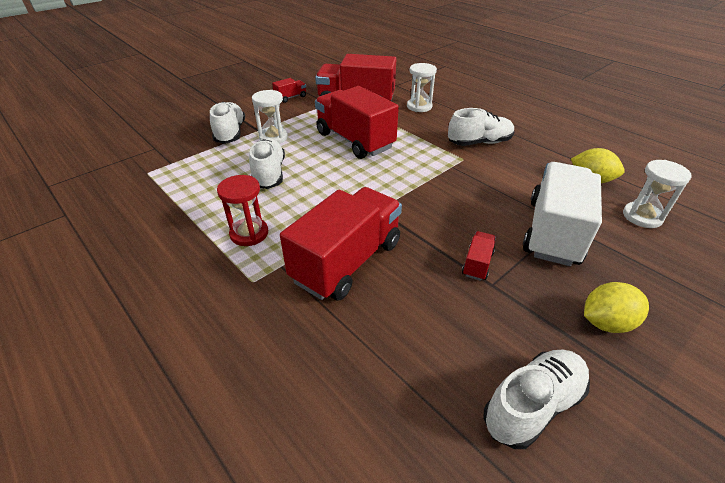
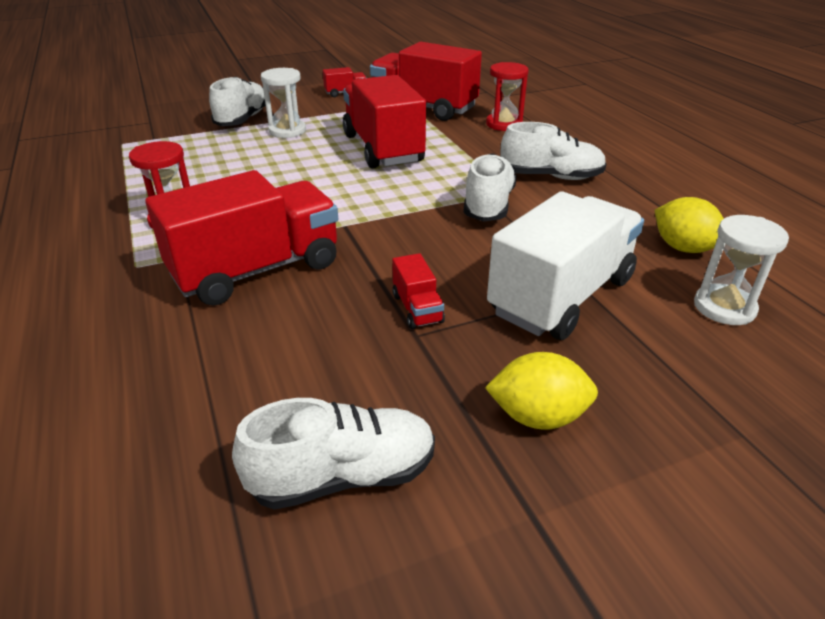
camera: 20 degrees right, 5 degrees down
white shoe [249,138,285,189] -> white shoe moved to [463,153,517,222]
white hourglass [407,63,437,112] -> red hourglass [486,62,529,131]
red truck [462,231,496,281] -> red truck turned 120 degrees clockwise [392,253,445,329]

